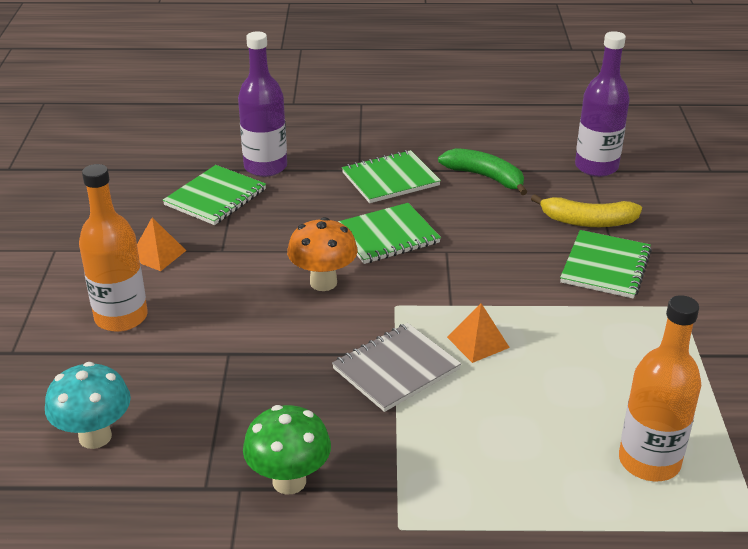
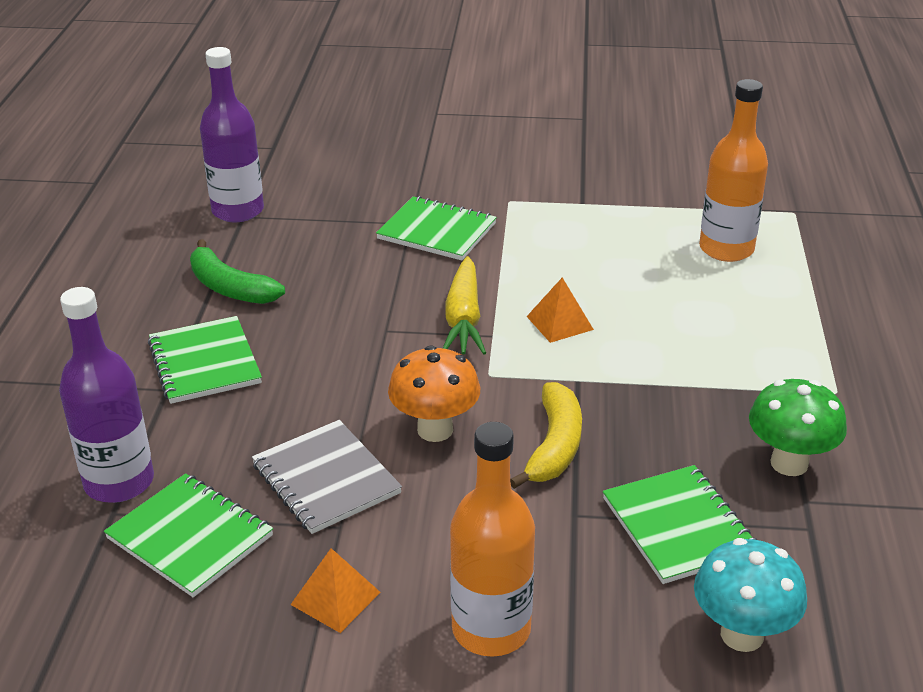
camera: 85 degrees left, 0 degrees up
grey notebook [332,323,461,412] -> grey notebook moved to [252,420,402,534]
green notebook [338,203,441,264] -> green notebook moved to [603,465,757,584]
green banana [438,148,527,195] -> green banana turned 90 degrees counterclockwise [190,239,285,304]
yellow banana [531,194,642,227] -> yellow banana moved to [510,382,582,489]
none -> yellow carrot [443,256,486,355]

